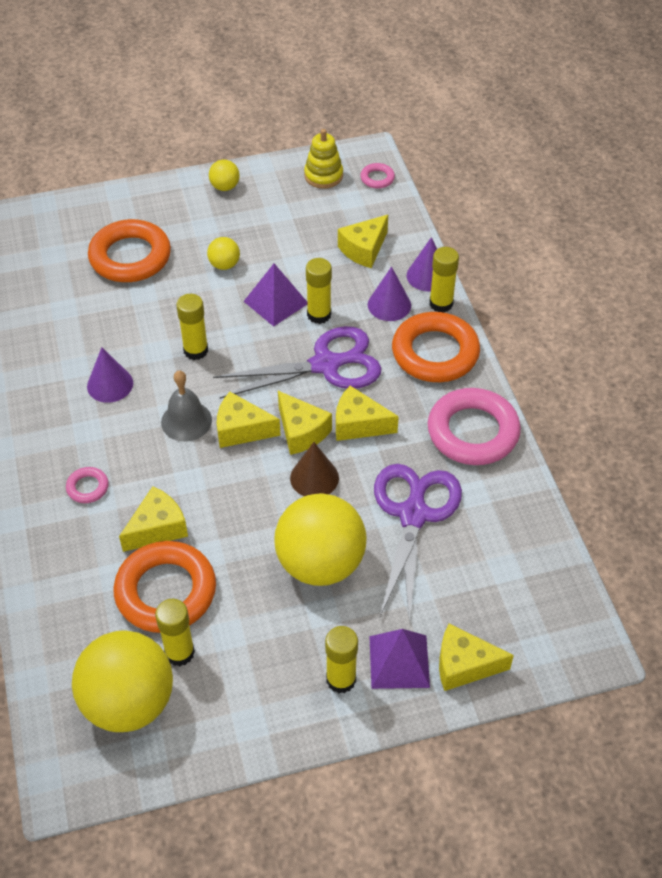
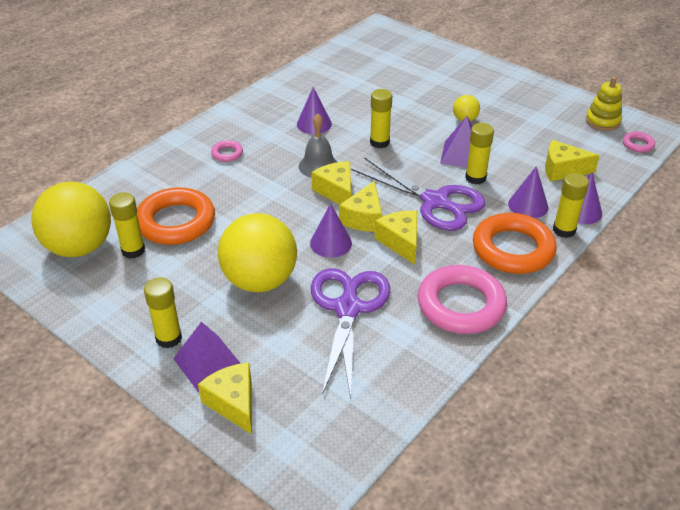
camera: 55 degrees right, 10 degrees down
orange ring [88,219,171,282] -> none
yellow cheese [119,486,188,552] -> none
yellow ball [209,159,240,191] -> none
brown cone [290,442,339,496] -> purple cone [310,203,352,258]
purple scissors [374,464,462,623] -> purple scissors turned 60 degrees counterclockwise [311,268,390,398]

